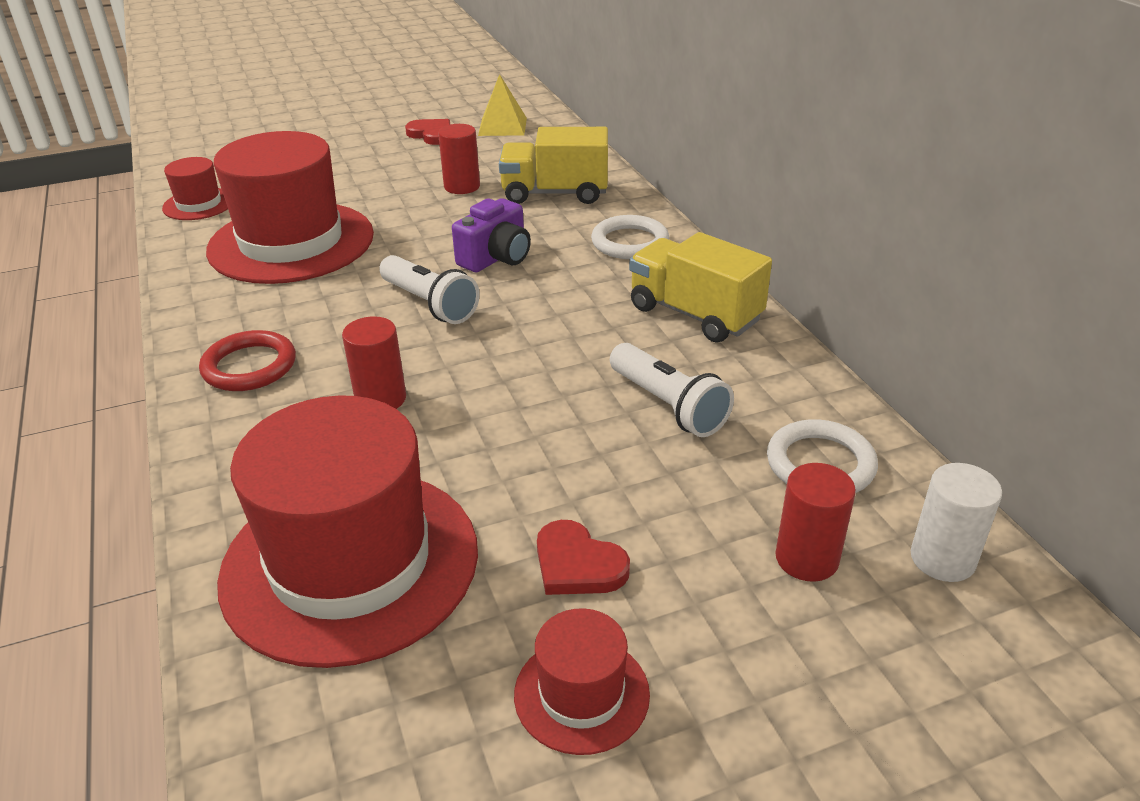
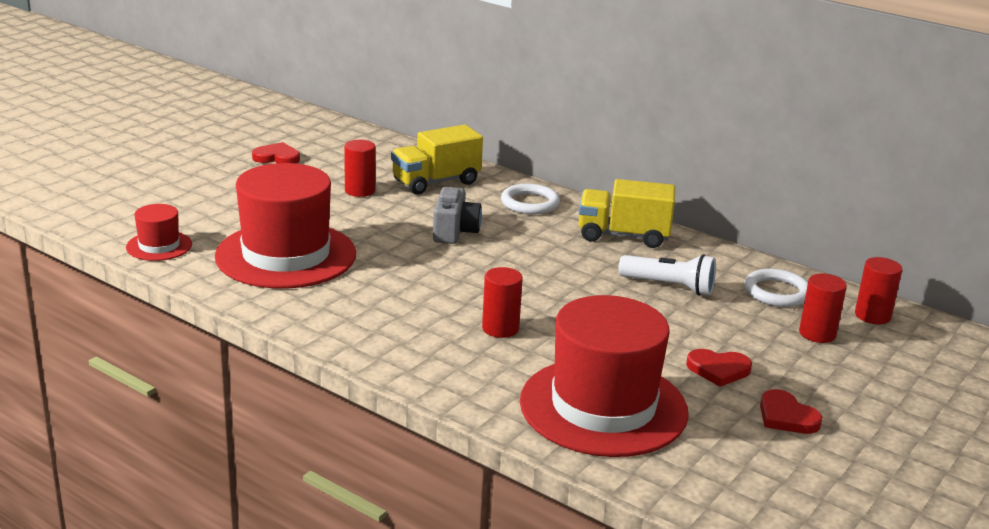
camera: 35 degrees left, 10 degrees down
red ring [199,330,296,391] -> none
white flashlight [379,255,480,324] -> none
purple camera [452,198,531,272] -> grey camera [433,187,482,244]
yellow pyramid [478,74,527,136] -> none
red hat [514,608,650,755] -> red heart [760,389,823,434]
white cylinder [911,463,1002,582] -> red cylinder [855,257,902,324]

